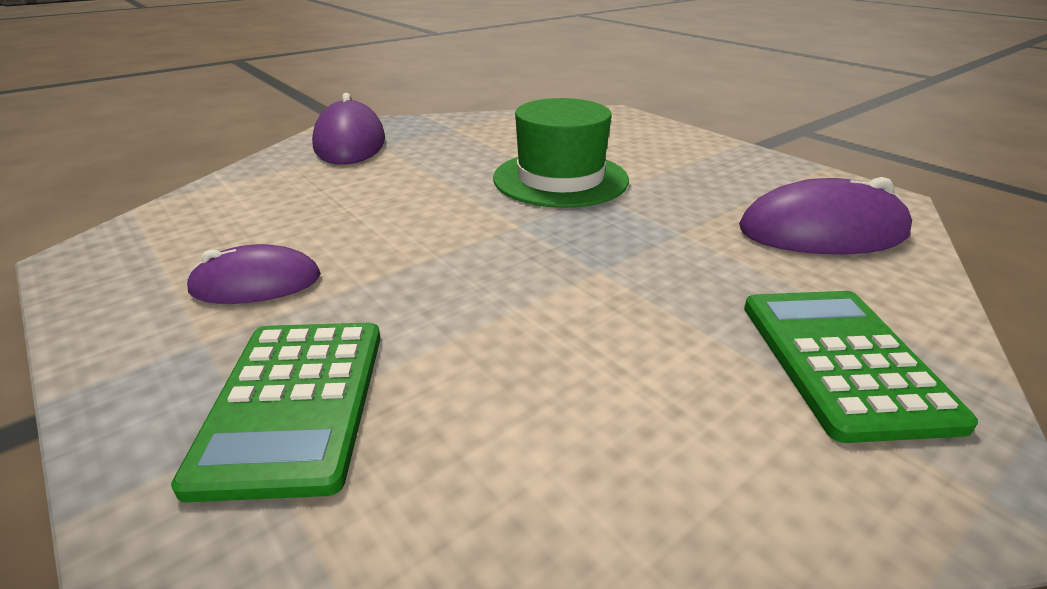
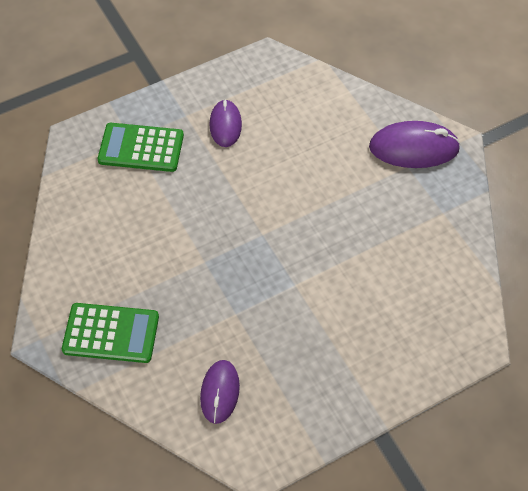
camera: 100 degrees right, 25 degrees up
green hat [493,98,629,208] -> none
purple mouse [739,177,912,255] -> purple mouse [200,360,240,424], size x0.64

